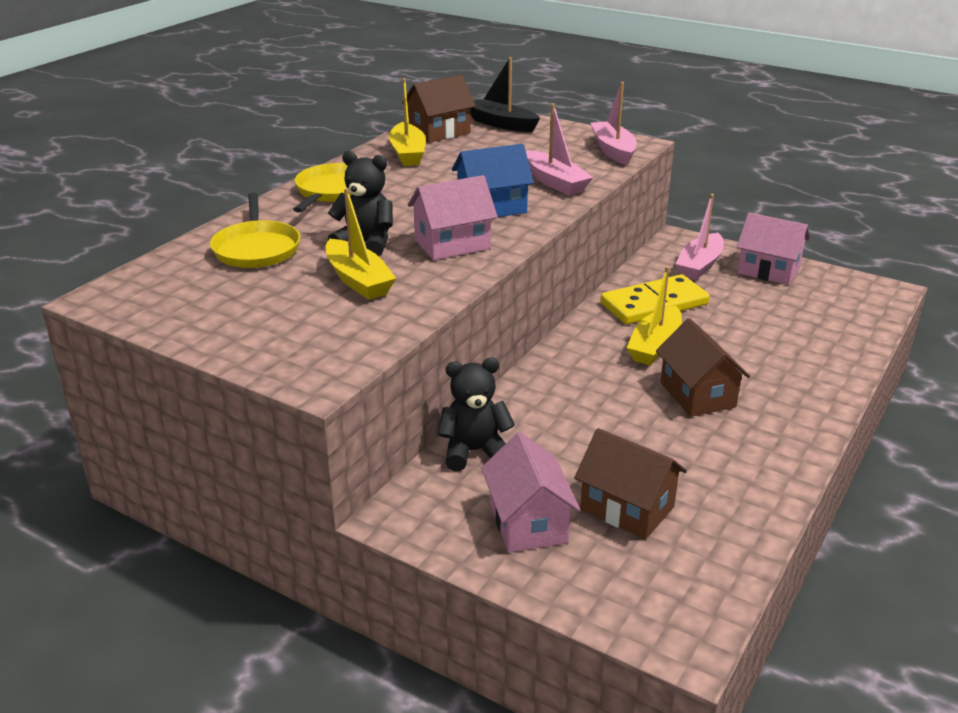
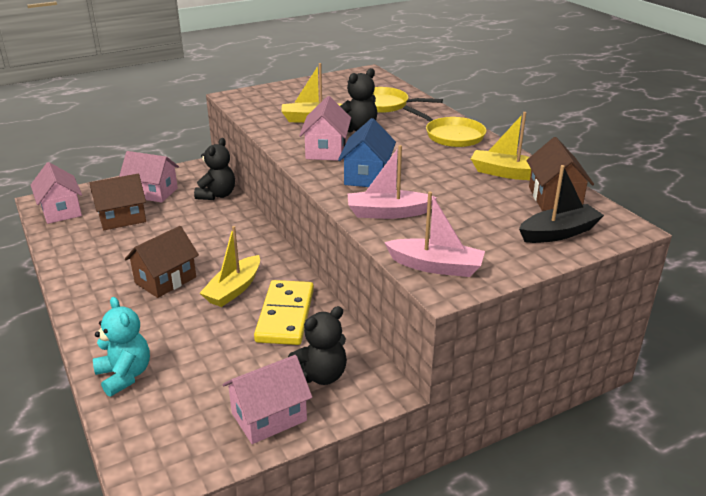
camera: 120 degrees right, 0 degrees up
yellow boat [627,266,682,365] -> yellow boat turned 120 degrees counterclockwise [200,226,260,307]
brown house [656,318,750,417] -> brown house turned 60 degrees counterclockwise [125,226,199,298]
pink boat [676,194,724,280] -> black teddy bear [288,306,347,385]
none -> pink house [31,162,82,224]
none -> turquoise teddy bear [93,297,150,397]

